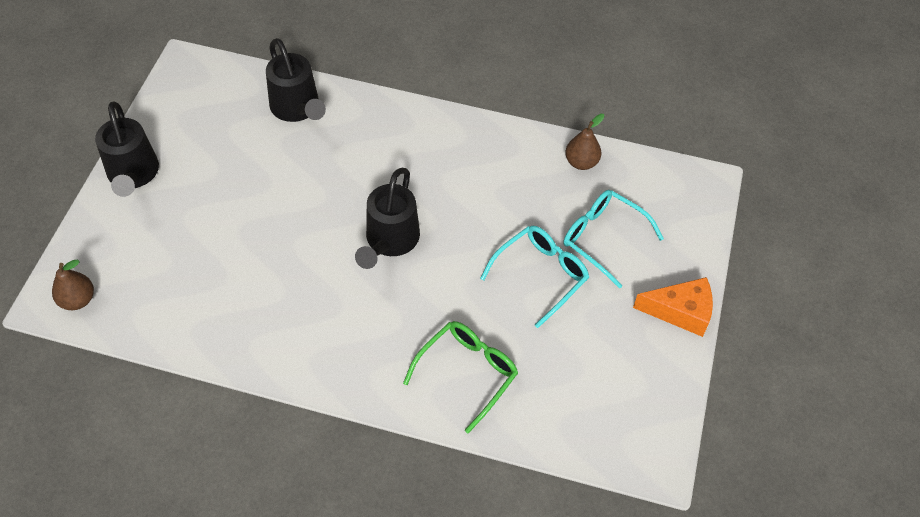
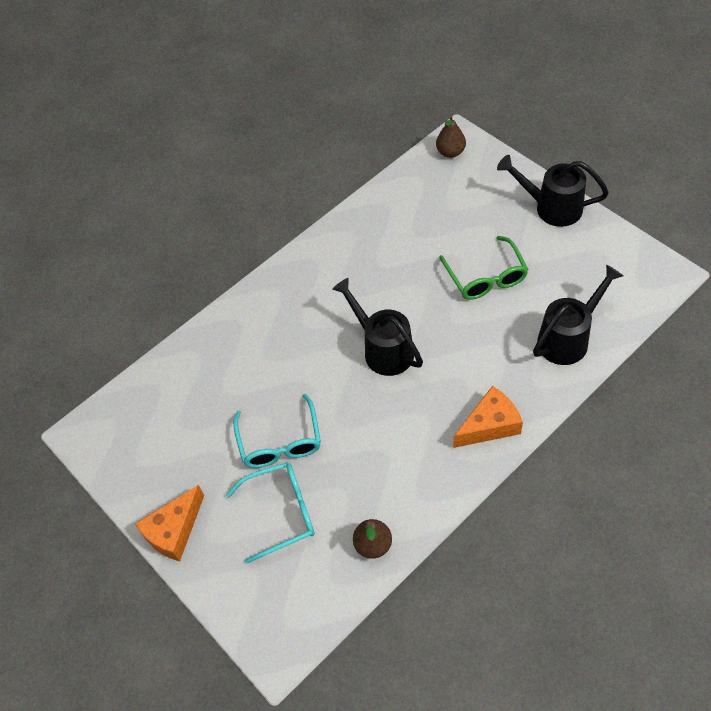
camera: 130 degrees right, 0 degrees up
black watering can [266,38,326,122] -> black watering can turned 135 degrees clockwise [533,264,623,365]
green glasses [403,321,518,433] -> green glasses moved to [439,236,528,300]
none -> orange cheese [453,386,523,448]

